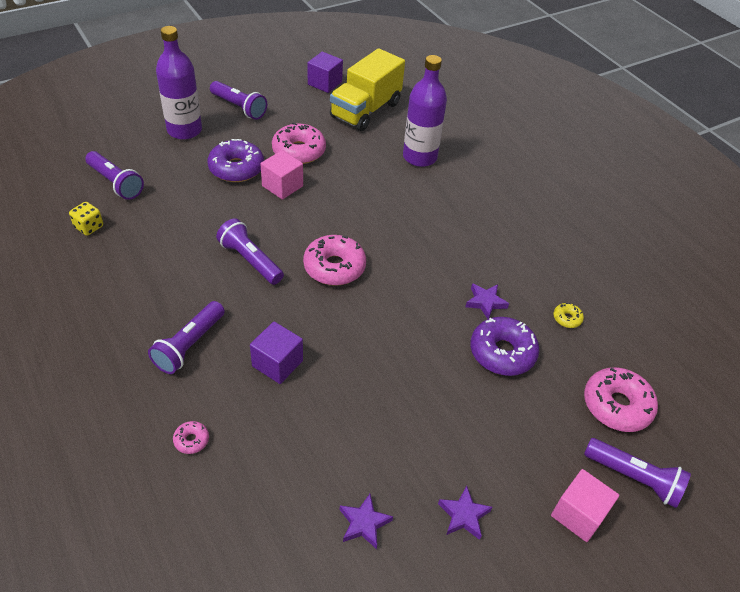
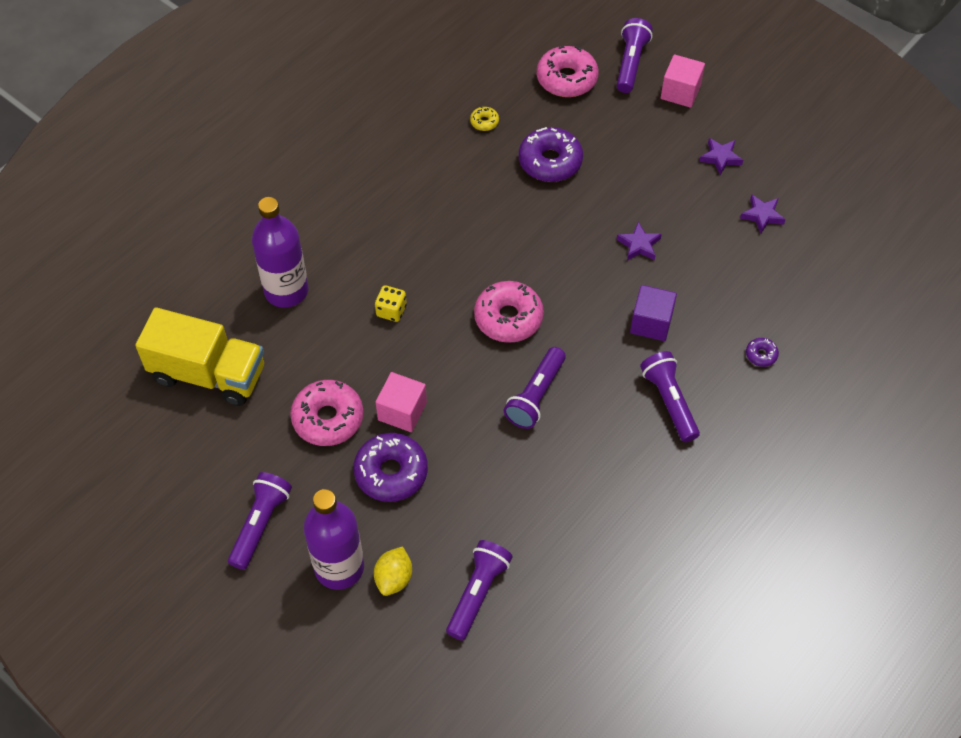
camera: 105 degrees left, 10 degrees up
yellow dice [69,202,103,236] -> yellow dice moved to [375,285,407,322]
purple flashlight [148,301,225,374] -> purple flashlight turned 120 degrees counterclockwise [640,351,700,442]
pink donut [173,421,209,454] -> purple donut [746,338,779,367]
purple cube [308,52,343,93] -> none
purple star [465,283,509,319] -> purple star moved to [617,222,662,261]
none -> yellow lemon [374,546,412,596]

